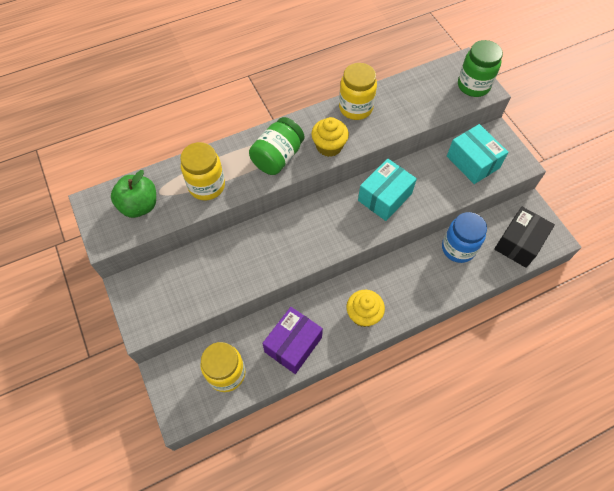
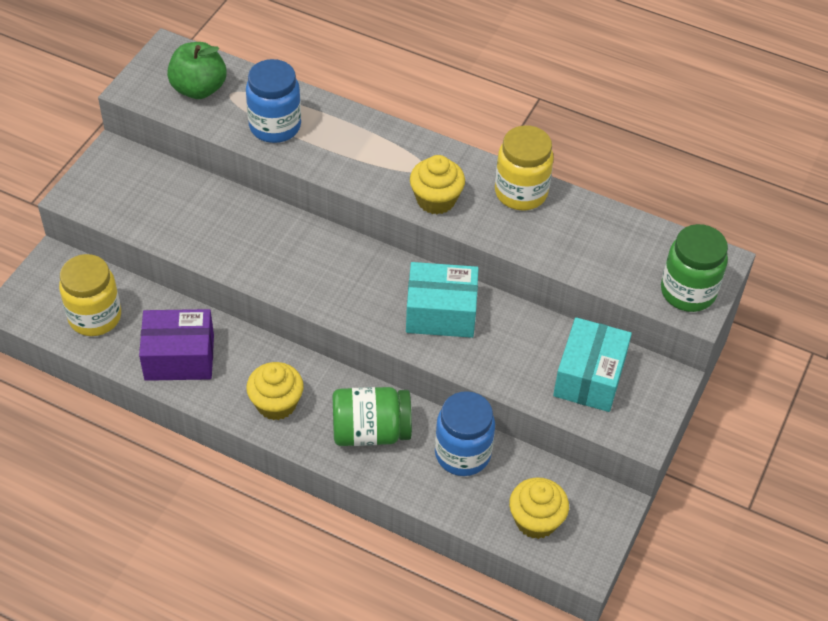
camera: 50 degrees right, 10 degrees down
yellow jar [180,142,225,201] -> blue jar [246,59,301,143]
green jar [249,117,304,175] -> green jar moved to [332,387,412,446]
black box [494,207,555,268] -> yellow cupcake [509,477,569,539]

